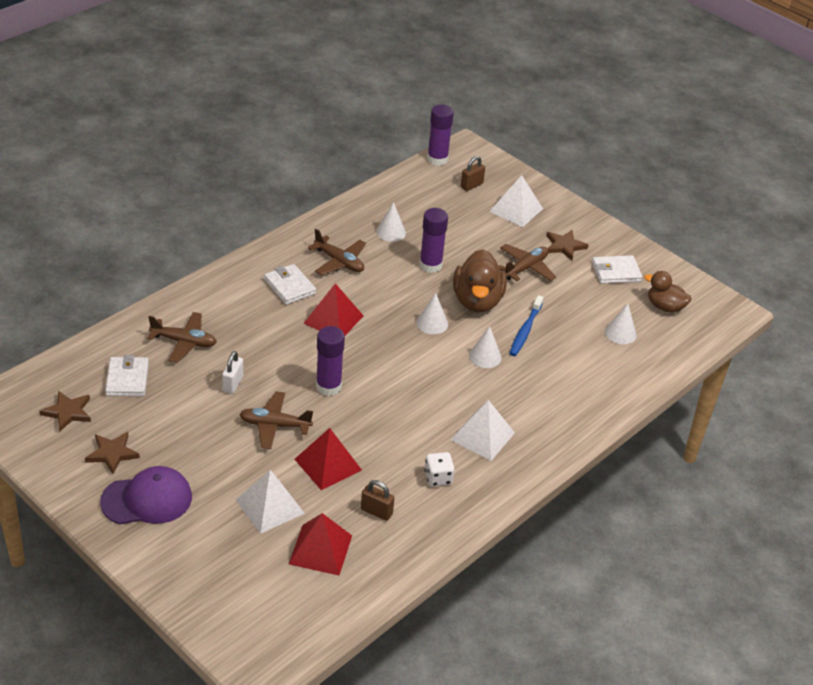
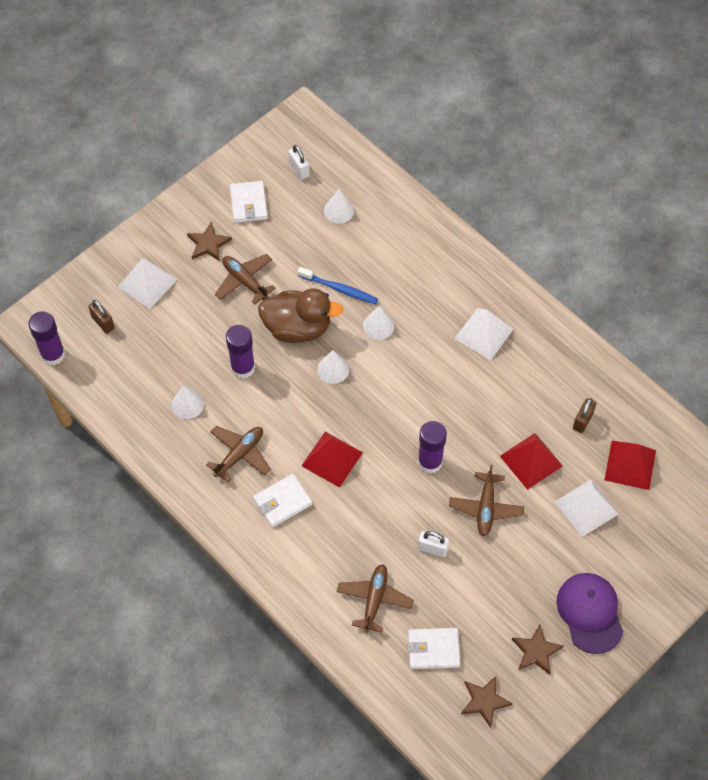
camera: 85 degrees left, 20 degrees up
white dice [424,452,455,487] -> none
brown duck [644,271,691,313] -> white padlock [288,145,309,180]

